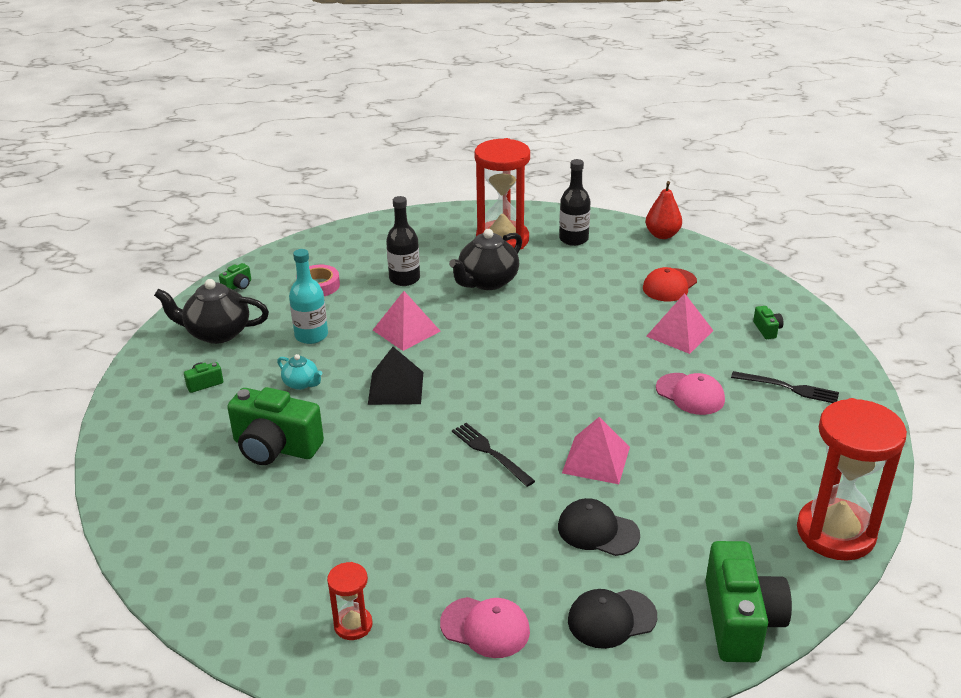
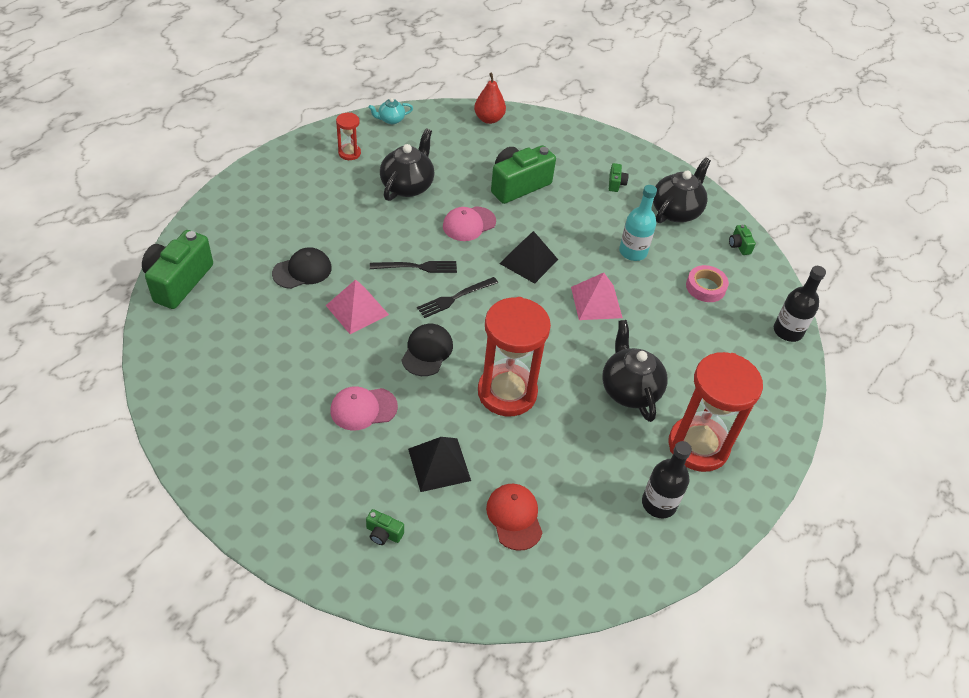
camera: 120 degrees right, 15 degrees up
turquoise teapot [277,354,323,390] -> turquoise teapot moved to [368,98,413,124]
black bottle [386,196,420,286] -> black bottle moved to [774,266,826,342]
pink cap [440,597,530,658] -> pink cap moved to [443,206,496,241]
black cap [568,589,657,649] -> black cap moved to [402,324,453,376]
red pear [646,181,682,239] -> red pear moved to [474,73,506,124]
pink pyramid [646,293,714,354] -> black pyramid [408,437,471,492]
green camera [705,541,792,662] -> green camera turned 75 degrees clockwise [142,230,213,309]
black fork [731,371,839,403] -> black fork moved to [417,277,498,318]
red hourglass [797,398,907,561] -> red hourglass moved to [478,297,551,416]
none -> black teapot [380,128,435,201]

